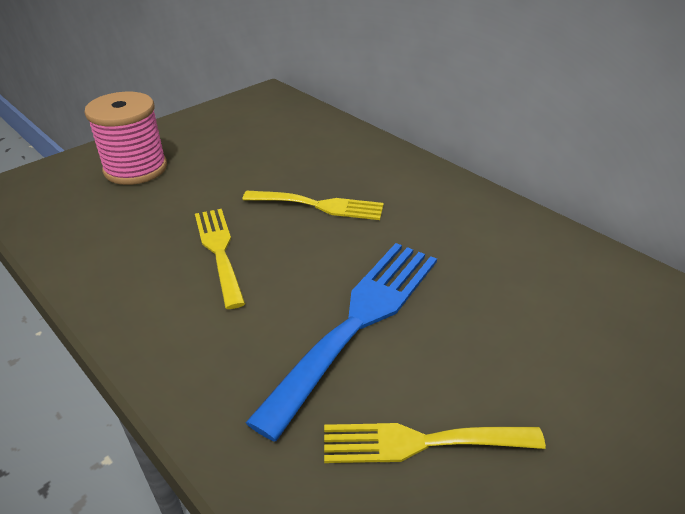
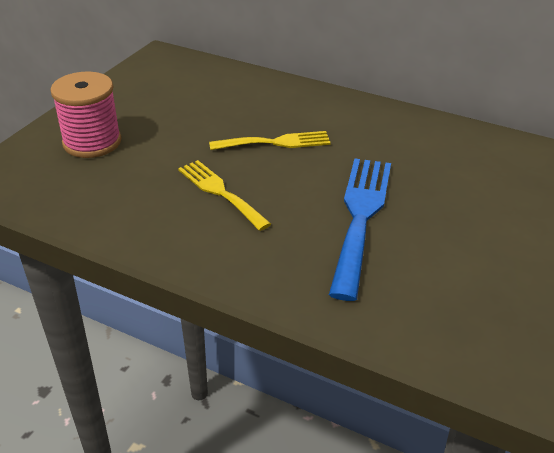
camera: 20 degrees left, 0 degrees up
yellow fork [324,423,546,463] -> none

